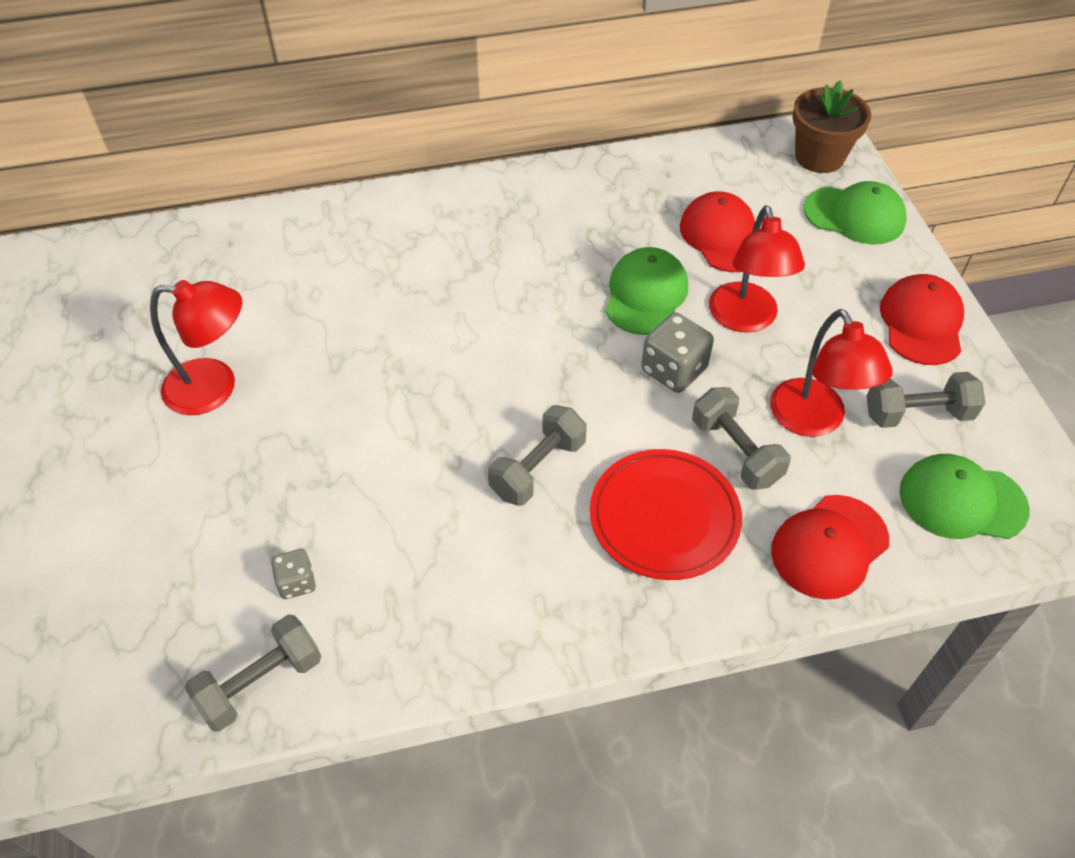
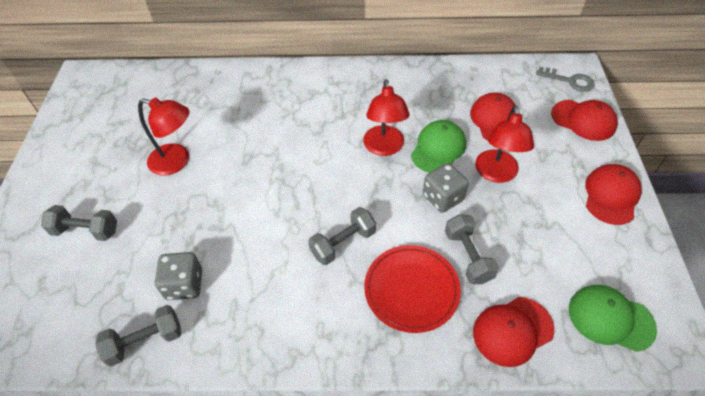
camera: 15 degrees right, 0 degrees up
grey dice [271,549,316,599] -> grey dice [155,252,202,300], size x1.71
red lamp [770,309,893,437] -> red lamp moved to [363,79,410,156]
brown flower pot [793,80,871,173] -> grey key [536,67,595,92]
green cap [804,181,907,245] -> red cap [551,100,618,141]
grey dumbbell [867,372,985,428] -> grey dumbbell moved to [41,205,117,241]

